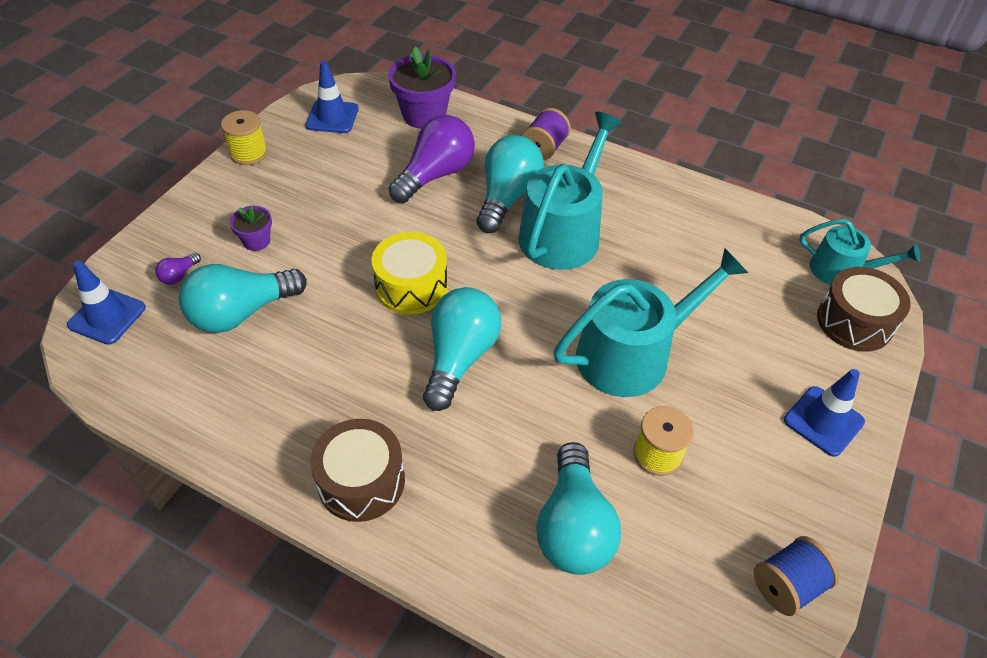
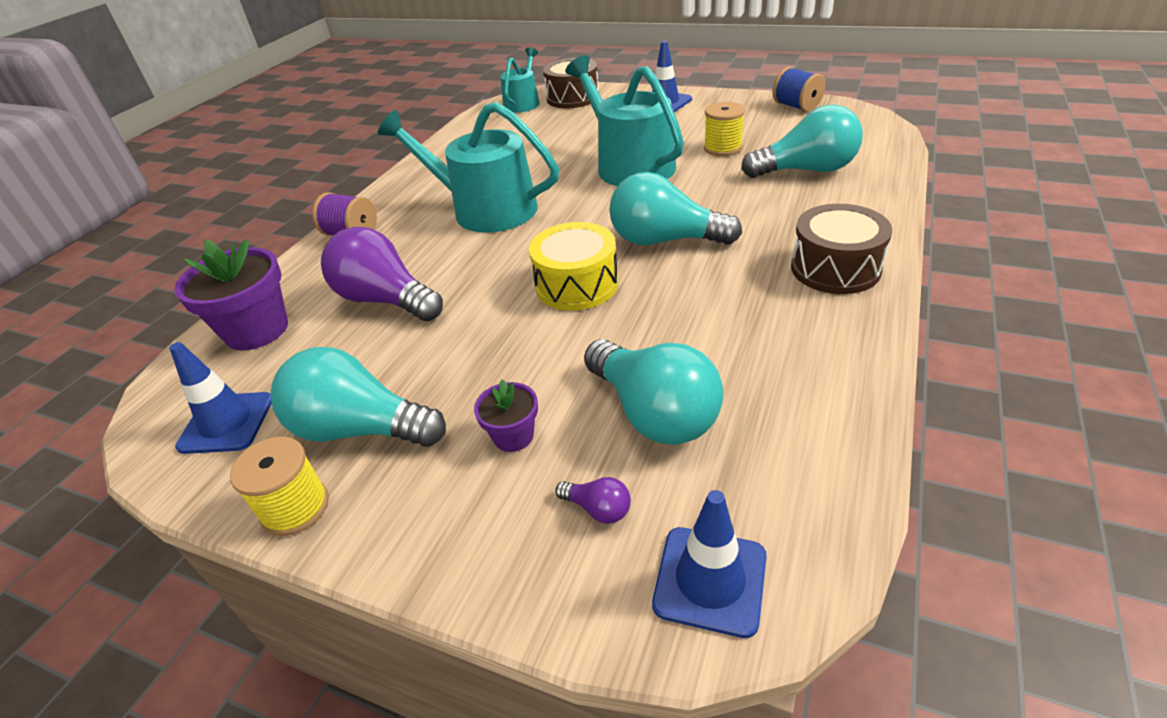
camera: 90 degrees left, 10 degrees down
turquoise light bulb [476,135,544,233] -> turquoise light bulb moved to [271,347,446,447]

